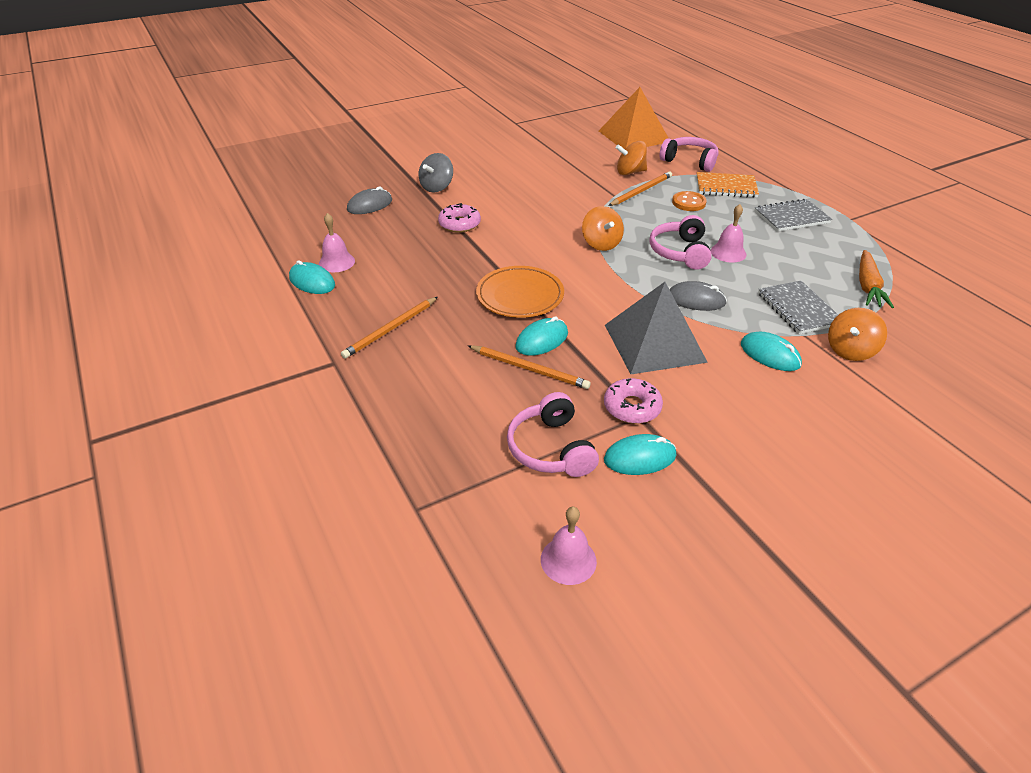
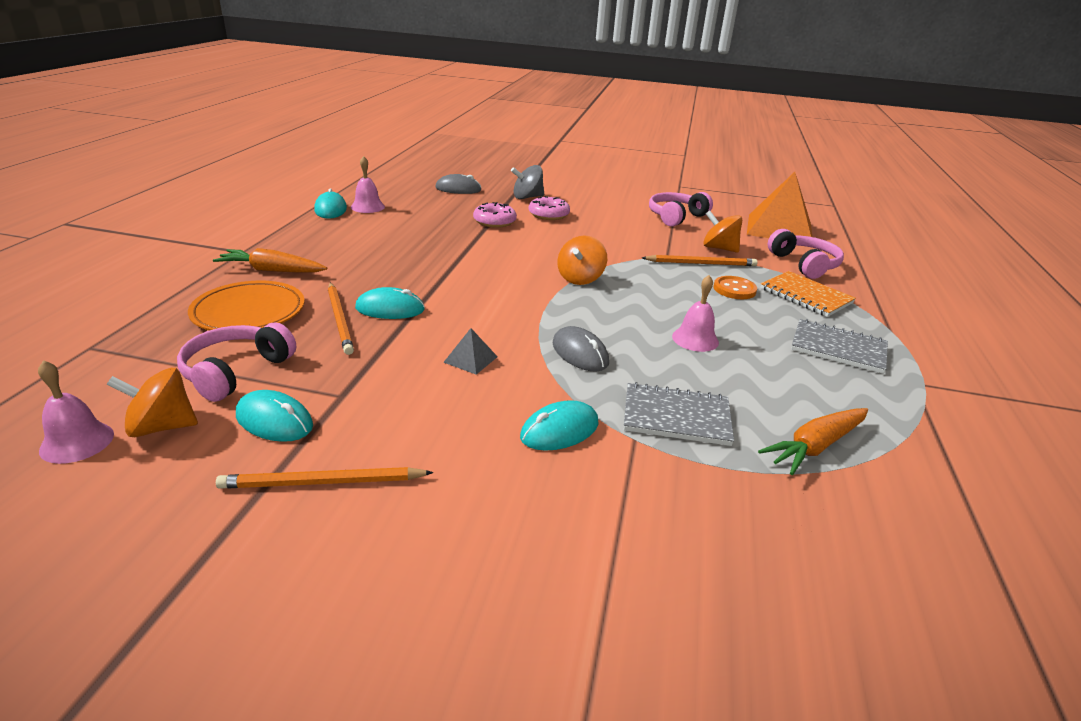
camera: 40 degrees right, 10 degrees down
orange pencil [341,297,438,359] -> orange pencil moved to [216,467,434,489]
orange plate [476,266,564,318] -> orange plate moved to [188,281,305,331]
pink donut [604,378,663,424] -> pink donut moved to [529,196,570,220]
grey pyramid [605,282,708,374] -> grey pyramid [443,328,498,375], size x0.40
pink headphones [649,215,712,270] -> pink headphones moved to [649,192,713,227]
turquoise mouse [741,331,802,371] -> turquoise mouse turned 60 degrees clockwise [520,400,599,451]
grey notebook [758,281,838,334] -> grey notebook turned 75 degrees clockwise [624,382,734,446]
orange spinning top [828,308,887,361] -> orange spinning top moved to [107,368,198,437]
none -> orange carrot [213,248,327,273]

